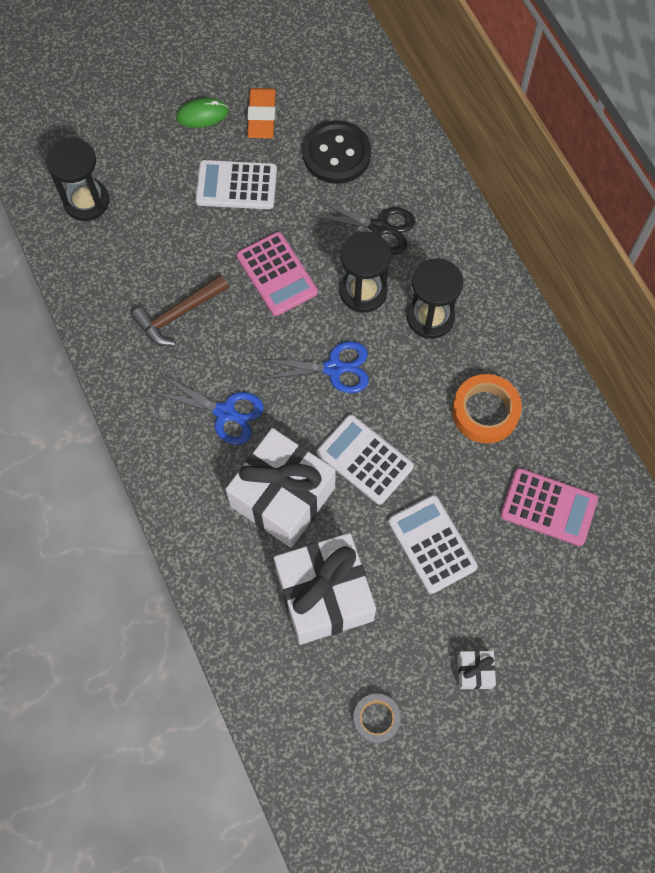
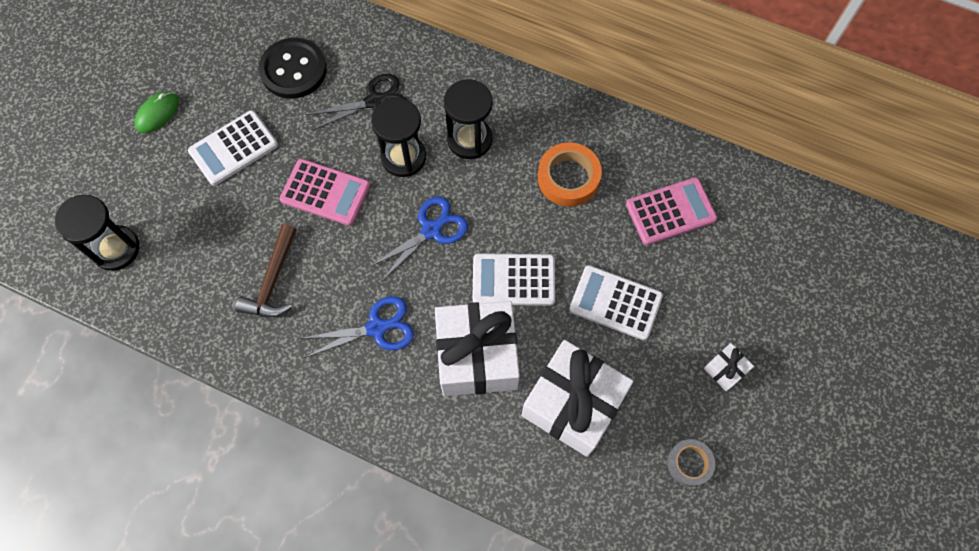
camera: 40 degrees left, 0 degrees up
orange eraser [247,88,276,138] -> none

